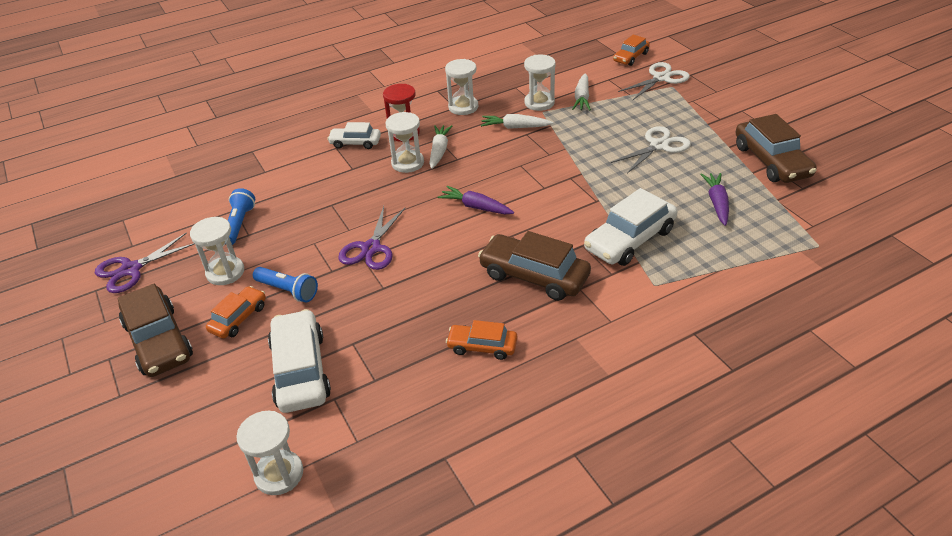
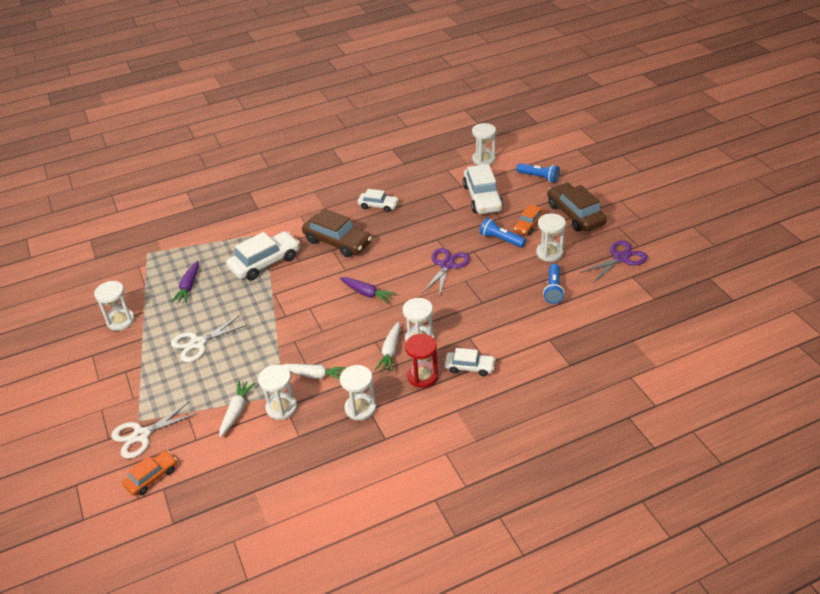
camera: 175 degrees left, 0 degrees up
orange car [446,320,517,360] -> white car [358,189,399,212]
brown car [736,114,816,183] -> white hourglass [94,281,135,331]
none -> blue flashlight [516,163,560,183]

